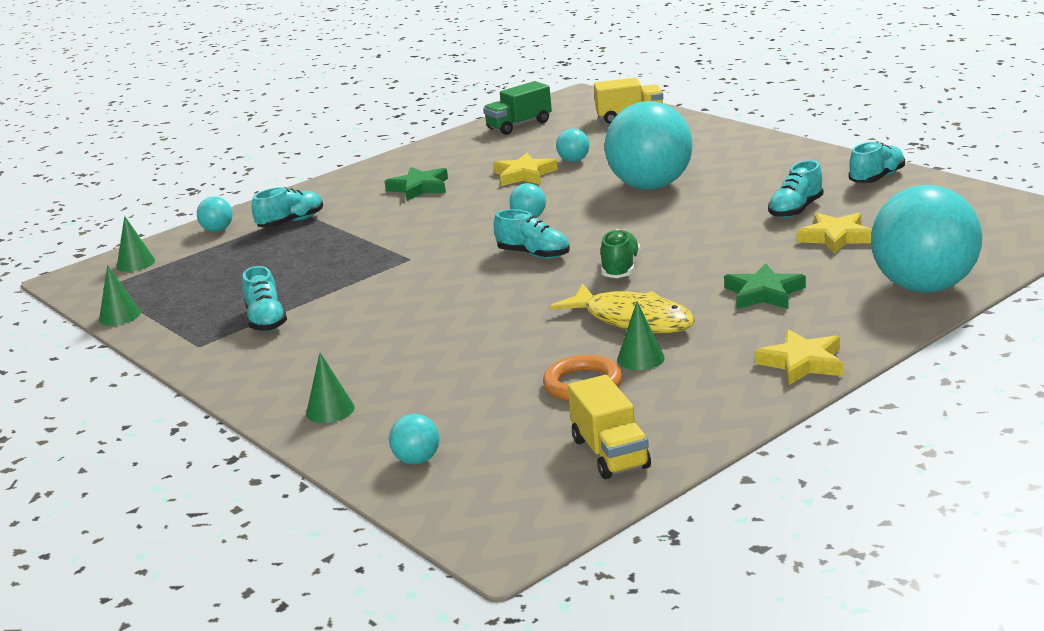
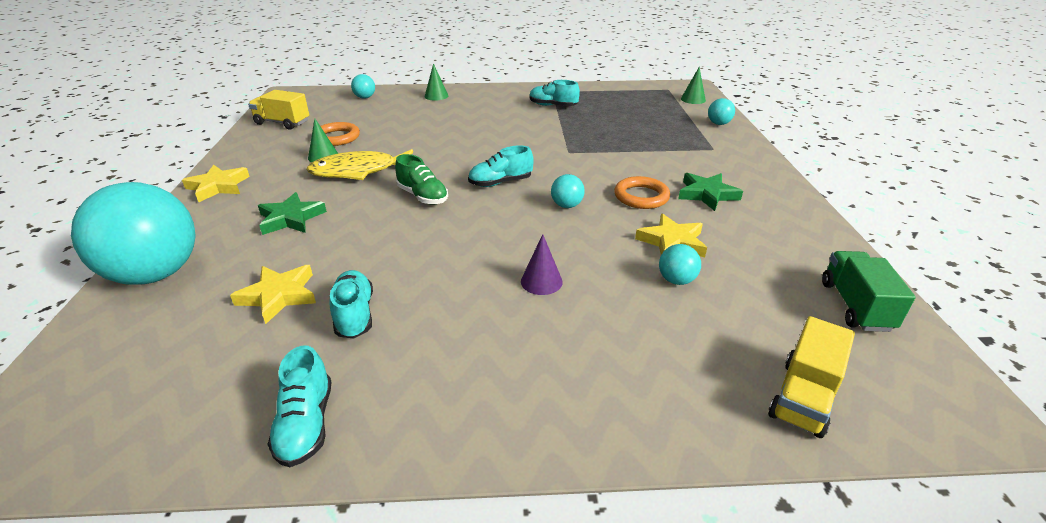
camera: 125 degrees right, 10 degrees up
green cone [99,265,141,326] -> none
turquoise shoe [252,187,323,228] -> none
turquoise ball [604,101,692,190] -> purple cone [521,234,563,295]
none -> orange ring [614,176,670,209]

